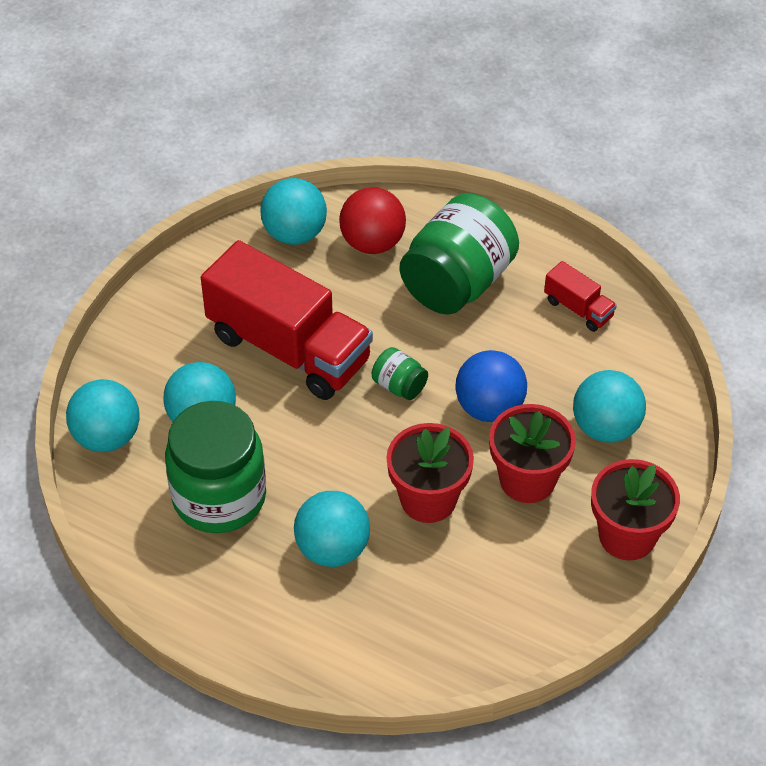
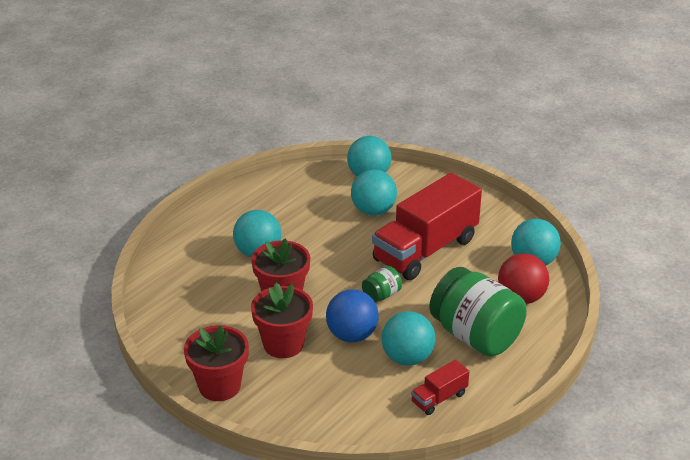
camera: 100 degrees right, 15 degrees down
green jar [165,401,266,533] -> none
turquoise ball [573,370,646,443] -> turquoise ball moved to [382,311,436,366]

